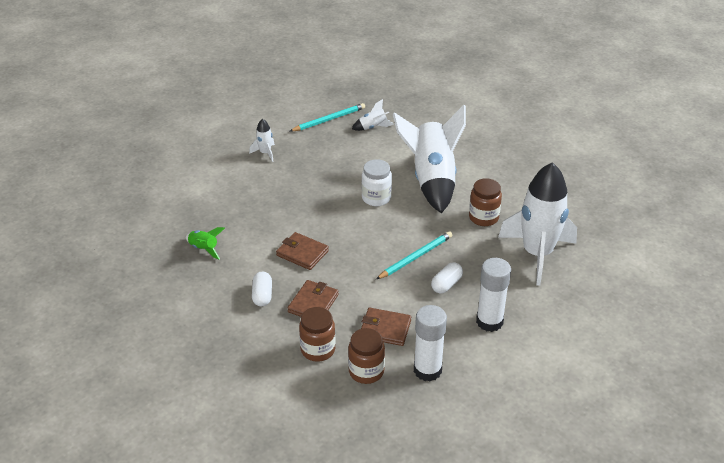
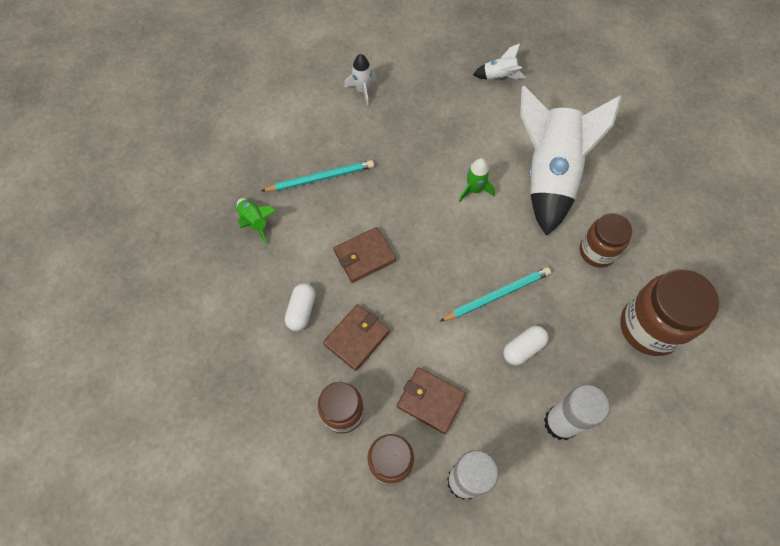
camera: 15 degrees right, 25 degrees up
brown wallet [276,232,329,270] -> brown wallet turned 75 degrees counterclockwise [334,227,396,283]
turquoise pencil [290,103,365,131] -> turquoise pencil moved to [261,160,374,192]
white jar [362,159,392,206] -> green rocket [459,158,495,202]
white rocket [498,162,577,286] -> brown jar [620,269,719,356]

